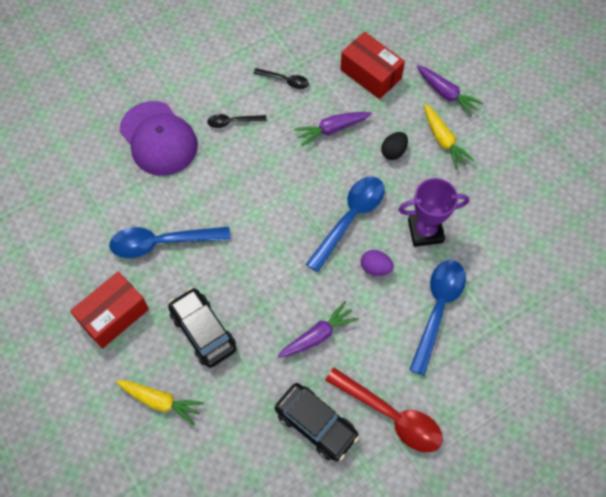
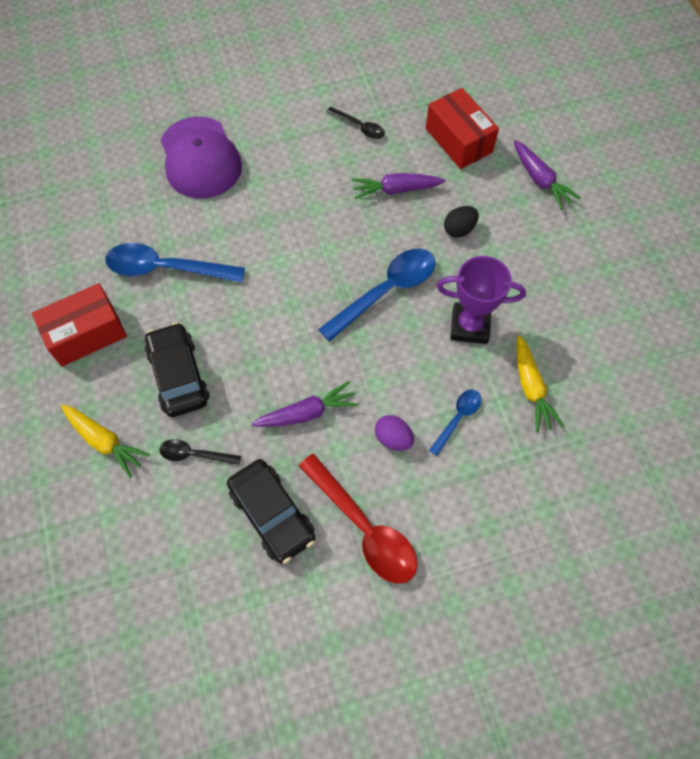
camera: 15 degrees right, 0 degrees up
black spoon [207,114,267,128] -> black spoon moved to [160,439,241,466]
purple egg [361,250,394,276] -> purple egg moved to [375,415,414,451]
blue spoon [409,260,466,376] -> blue spoon [429,390,481,456], size x0.53
yellow carrot [424,104,474,170] -> yellow carrot moved to [517,335,564,433]

